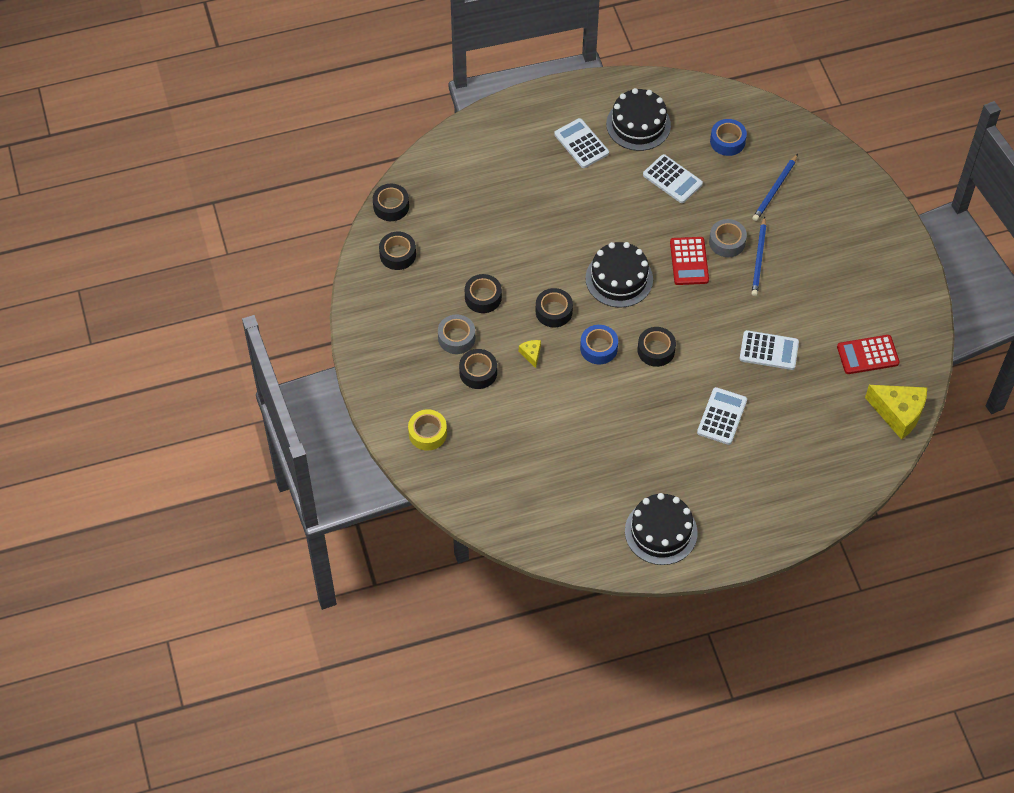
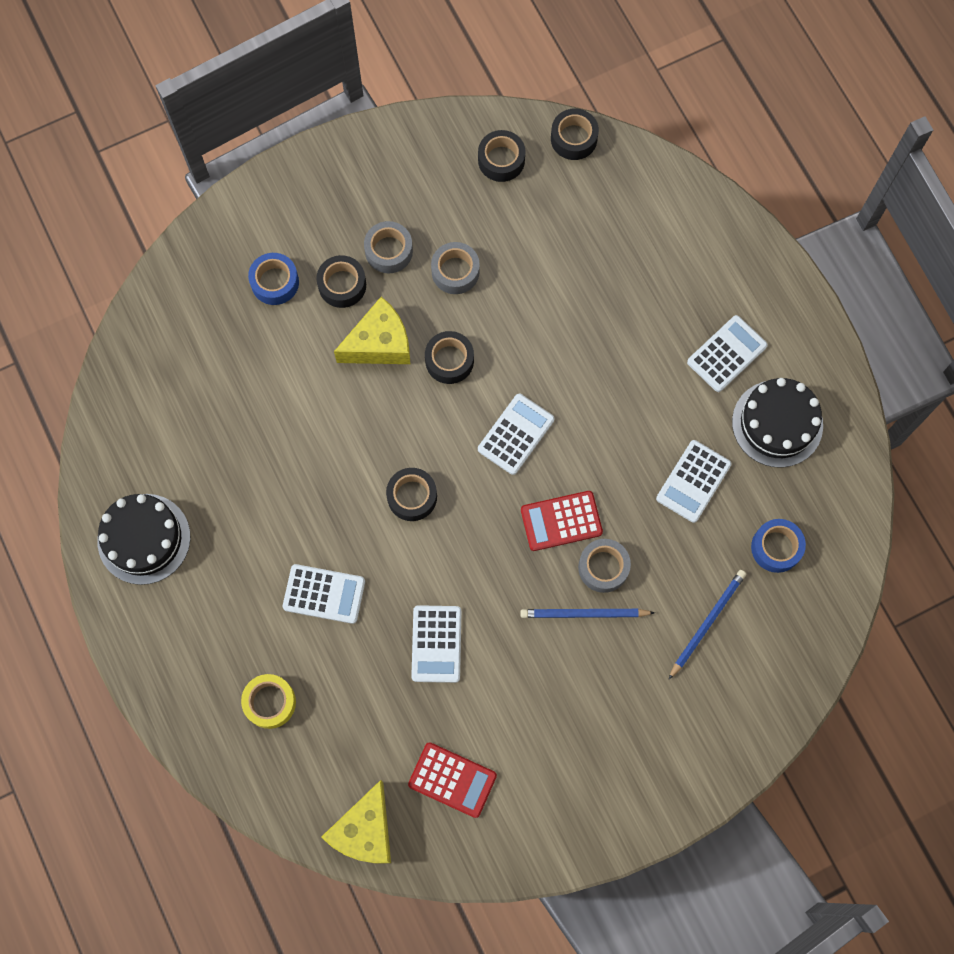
camera: 80 degrees right, 15 degrees up
yellow tape [408,409,447,451] -> yellow tape moved to [241,674,296,729]
black tape [465,274,502,313] -> grey tape [431,242,480,294]
yellow cheese [519,340,541,368] -> yellow cheese [334,296,410,364], size x2.18
blue tape [580,325,618,364] -> blue tape moved to [248,253,299,305]
black cake [585,242,653,308] -> white calculator [478,394,555,475]
blue pencil [752,154,798,221] -> blue pencil turned 105 degrees clockwise [668,570,746,680]
red calculator [837,335,900,374] -> red calculator turned 135 degrees clockwise [408,742,497,818]

